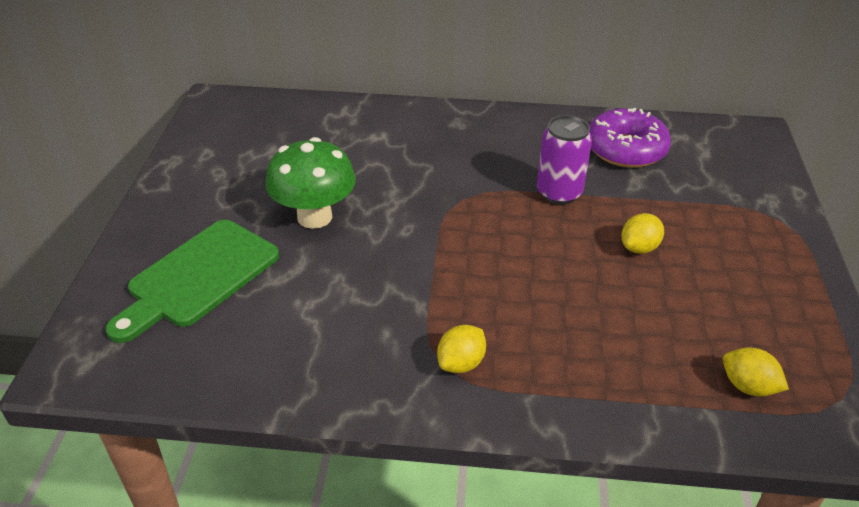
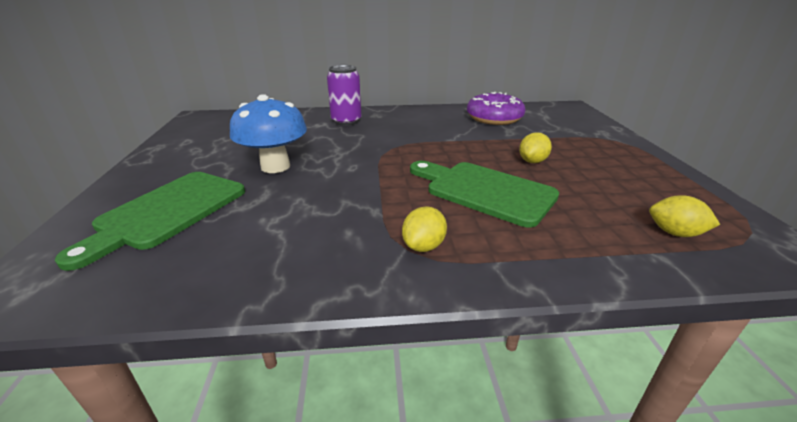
camera: 10 degrees left, 10 degrees down
green mushroom [265,137,356,229] -> blue mushroom [230,94,307,173]
purple can [537,115,592,205] -> purple can moved to [327,65,362,126]
none -> green cutting board [410,161,559,228]

